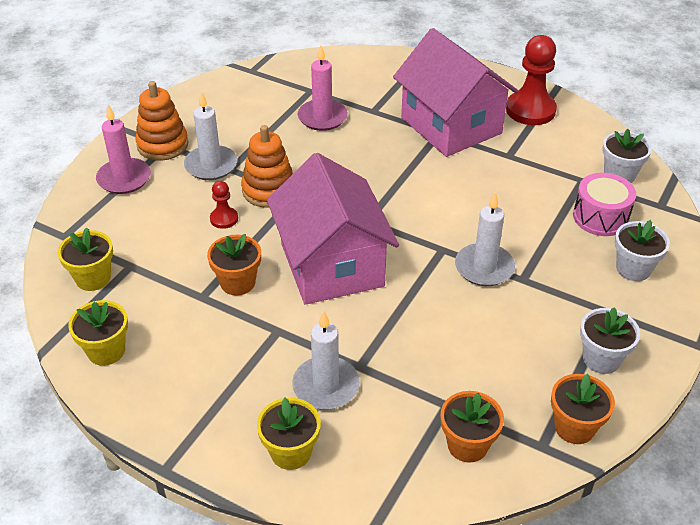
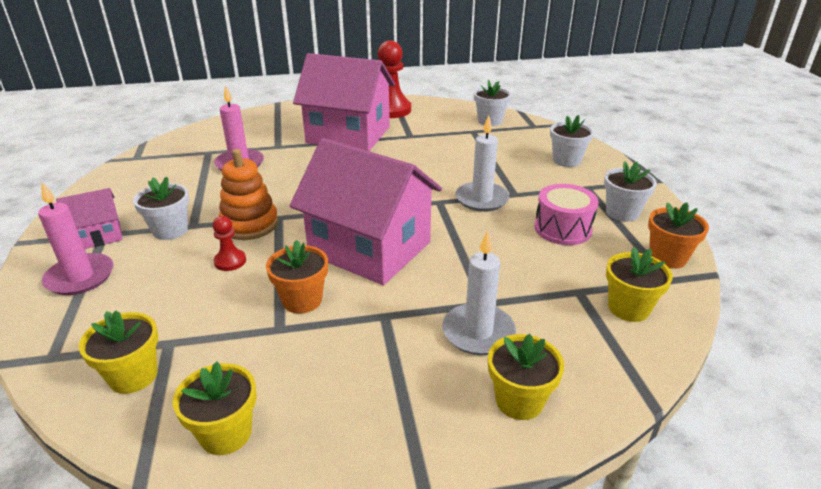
camera: 40 degrees left, 10 degrees down
orange stacking toy [135,81,189,161] -> pink house [56,188,123,249]
white candle [184,91,237,180] -> white flower pot [133,177,189,240]
orange flower pot [441,391,504,463] -> yellow flower pot [606,247,673,322]
pink drum [573,173,636,236] -> pink drum moved to [534,184,599,245]

